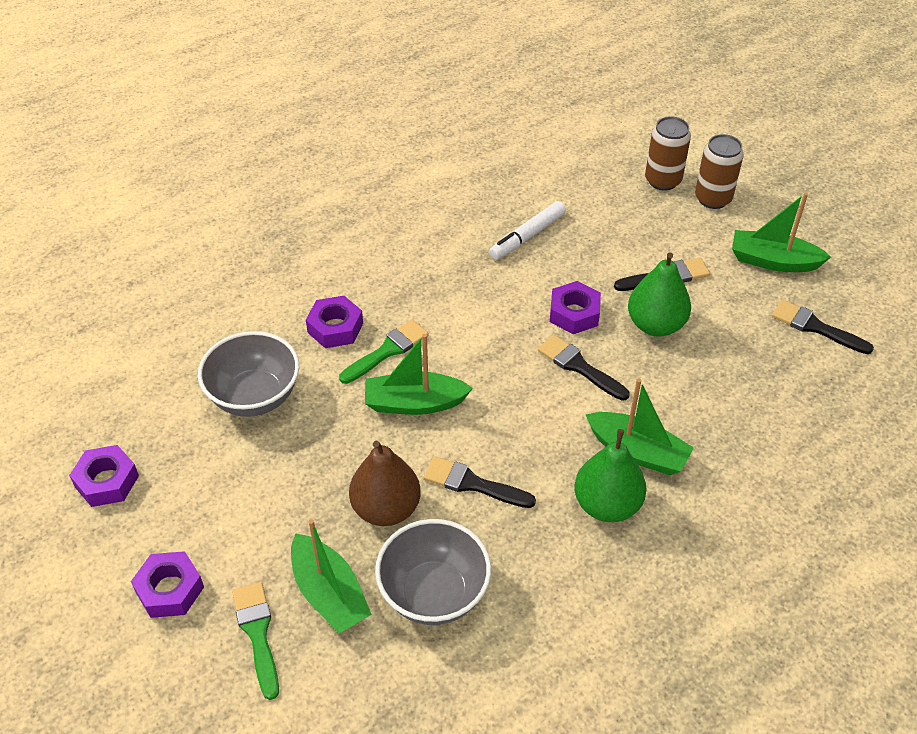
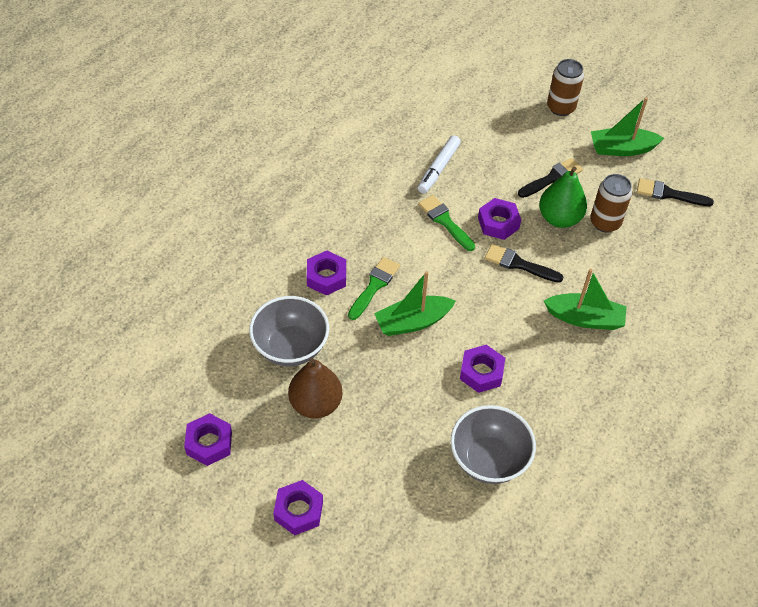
camera: 20 degrees left, 5 degrees up
green brush [232,582,279,700] -> green brush moved to [418,195,475,251]
green boat [291,519,372,633] -> none
brown pear [349,441,421,526] -> brown pear moved to [288,358,343,418]
black brush [423,456,536,508] -> purple nut [460,345,505,393]
green pear [574,429,647,522] -> none
brown can [645,116,691,190] -> brown can moved to [590,174,632,233]

